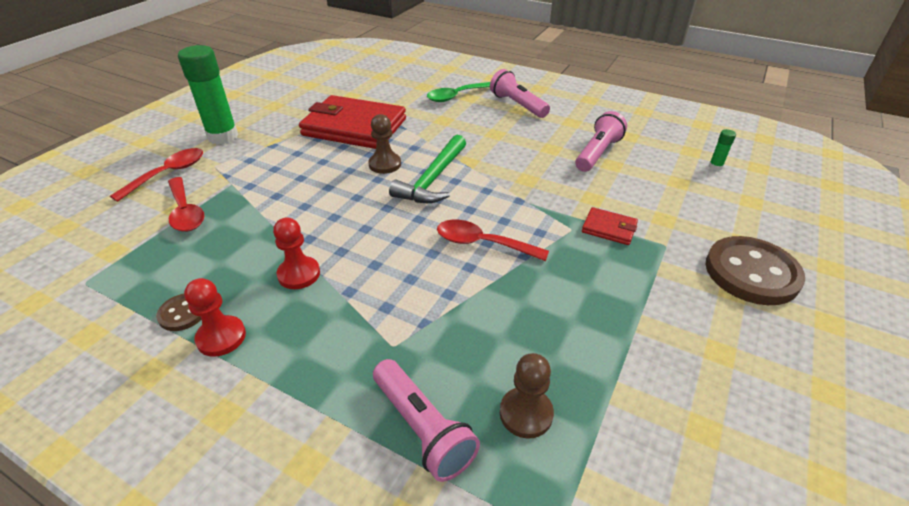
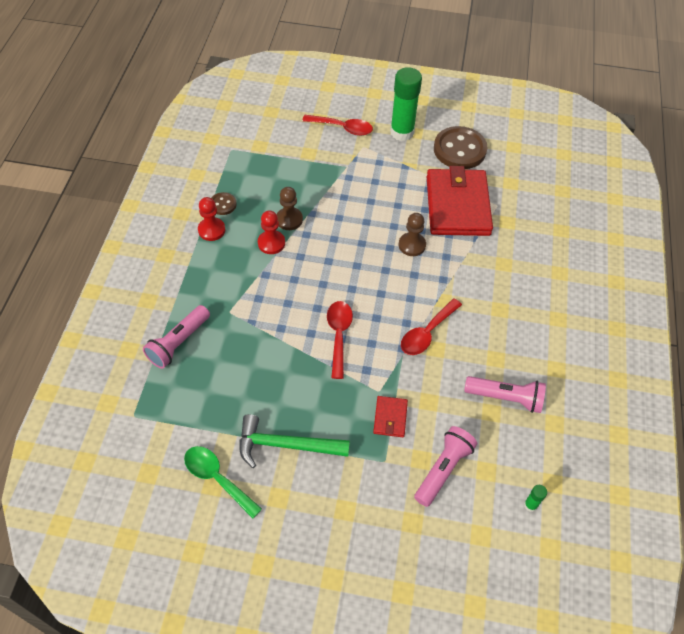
camera: 70 degrees right, 15 degrees up
red spoon [168,177,204,232] -> red spoon moved to [401,298,462,355]
green hammer [389,135,466,203] -> green hammer moved to [240,414,350,468]
green spoon [427,82,490,102] -> green spoon moved to [184,446,262,519]
pink flashlight [490,69,550,118] -> pink flashlight moved to [414,426,477,507]
brown pawn [500,353,554,439] -> brown pawn moved to [277,187,303,230]
brown button [705,236,805,305] -> brown button moved to [434,126,487,169]

